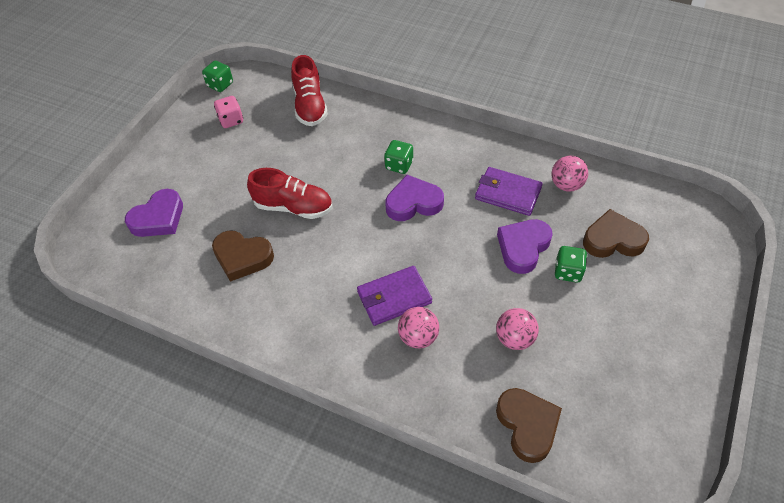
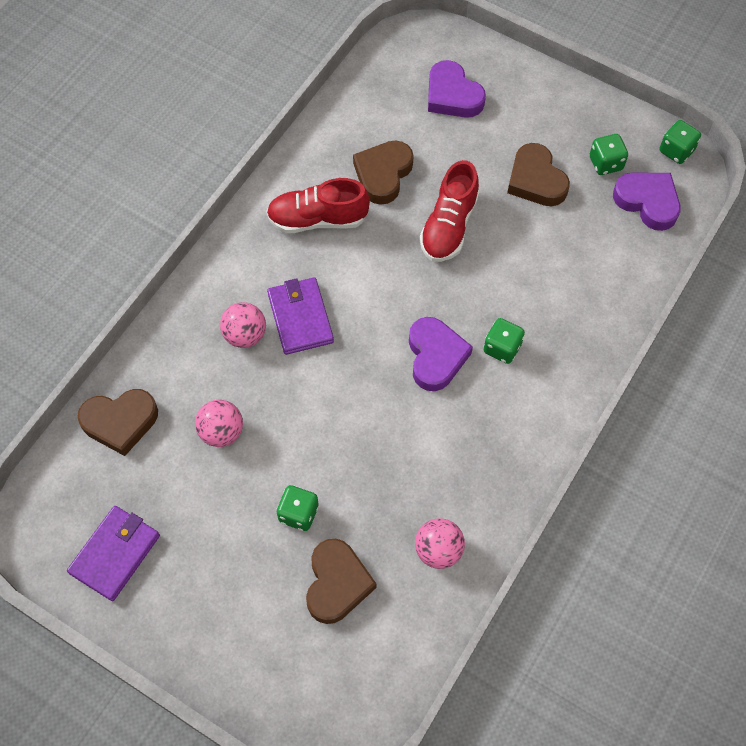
camera: 95 degrees right, 10 degrees up
pink dice [214,96,243,128] -> green dice [590,134,628,175]
red shoe [291,55,328,126] -> red shoe moved to [266,178,370,233]
purple wallet [475,167,543,216] -> purple wallet moved to [67,506,160,601]
purple heart [497,219,553,274] -> purple heart moved to [613,173,681,231]
none -> brown heart [507,143,570,206]

